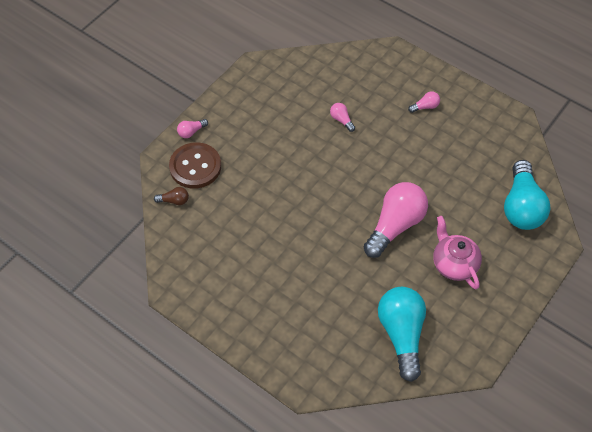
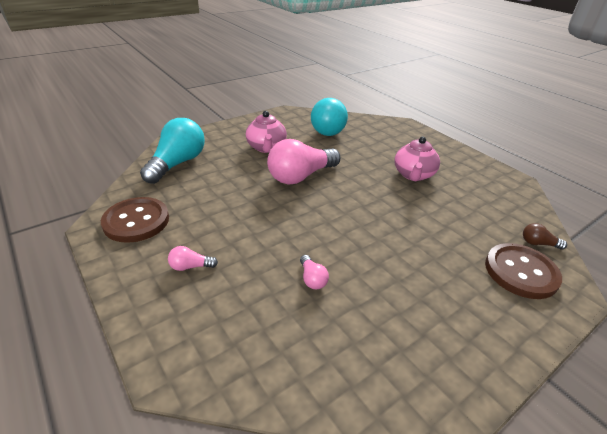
camera: 165 degrees left, 20 degrees down
pink light bulb [177,119,208,138] -> none
none -> brown button [101,197,169,243]
none -> pink teapot [394,137,440,181]

